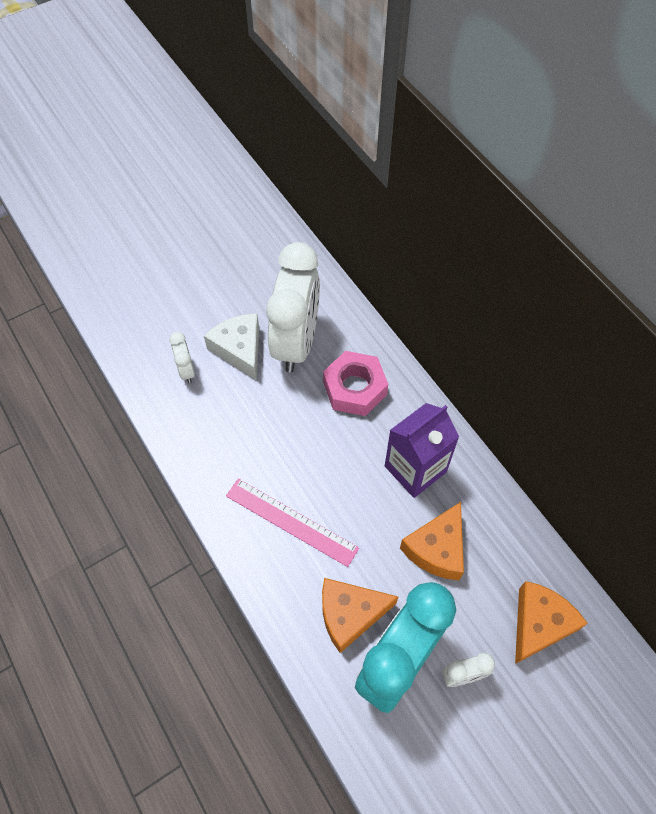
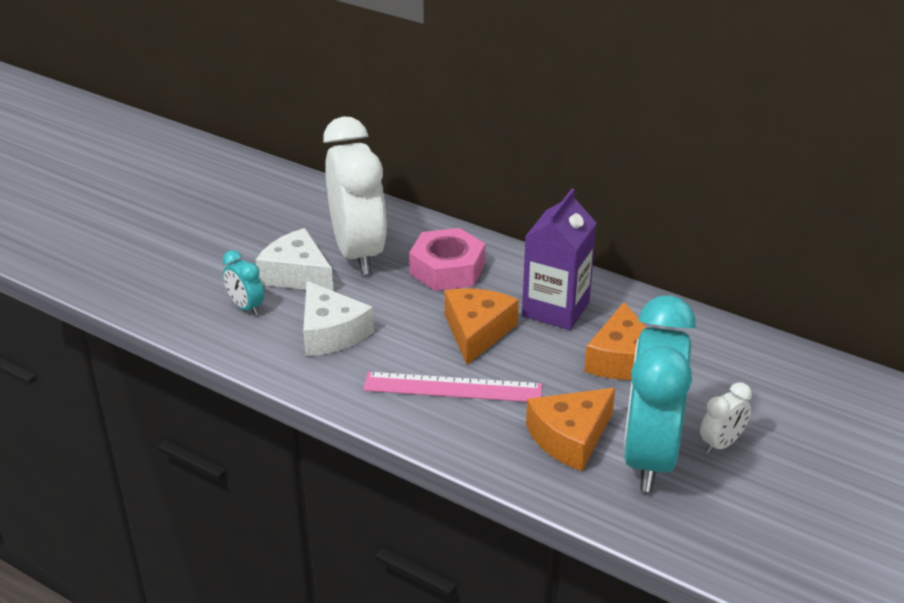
camera: 25 degrees left, 25 degrees down
white clock [169,332,195,383] -> turquoise clock [222,250,264,315]
orange cheese [515,581,588,664] -> orange cheese moved to [445,288,519,365]
none -> white cheese [303,281,374,356]

